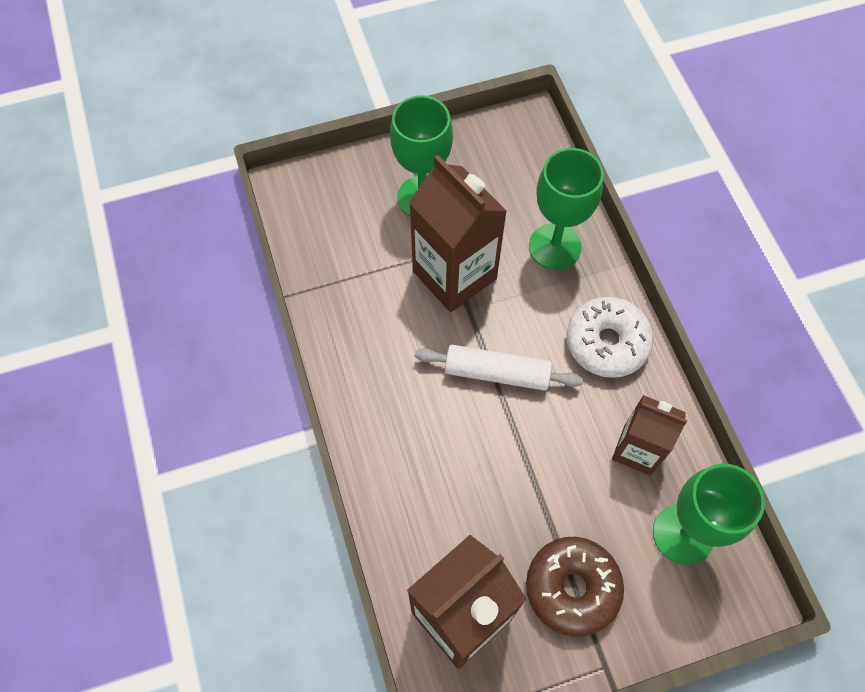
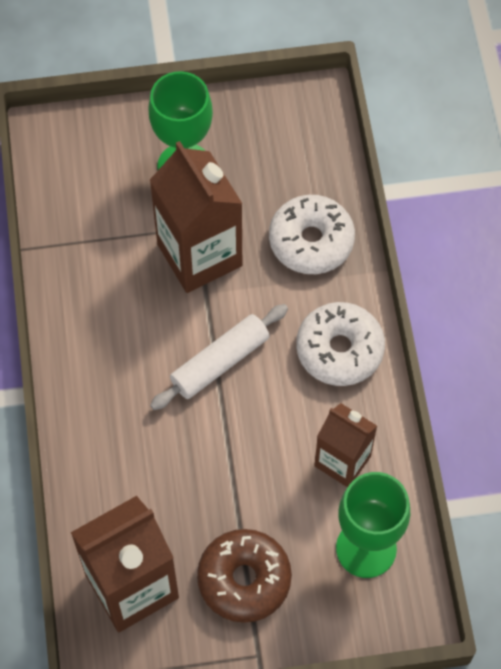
camera: 10 degrees right, 0 degrees up
white rolling pin [415,345,583,391] -> white rolling pin turned 60 degrees counterclockwise [150,304,288,410]
green goblet [529,148,604,270] -> white donut [269,195,355,274]

